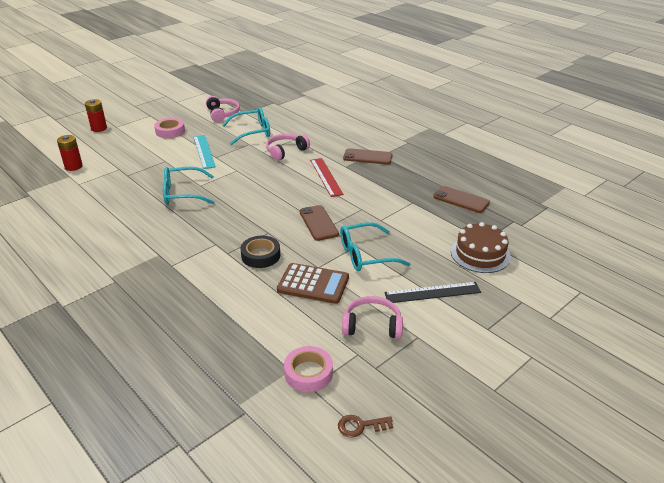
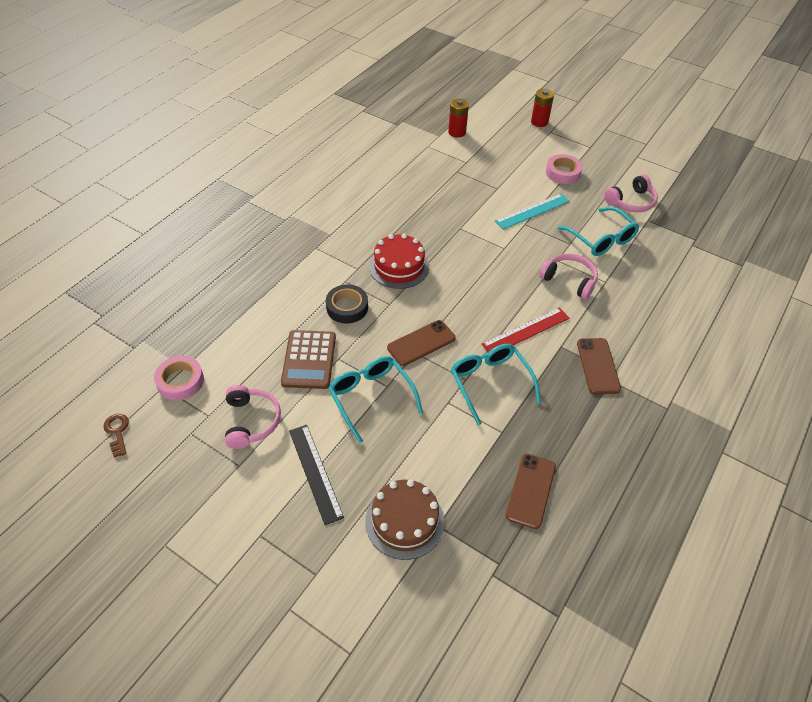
camera: 75 degrees right, 15 degrees up
turquoise glasses [163,167,215,205] -> turquoise glasses moved to [451,344,541,425]
none -> red cake [369,234,429,289]

